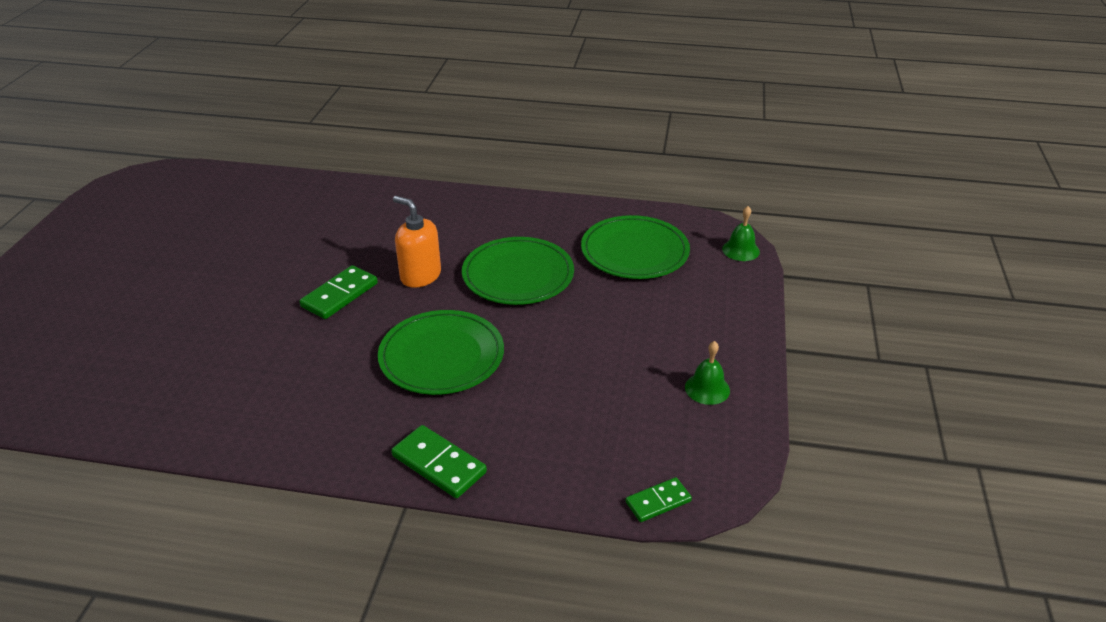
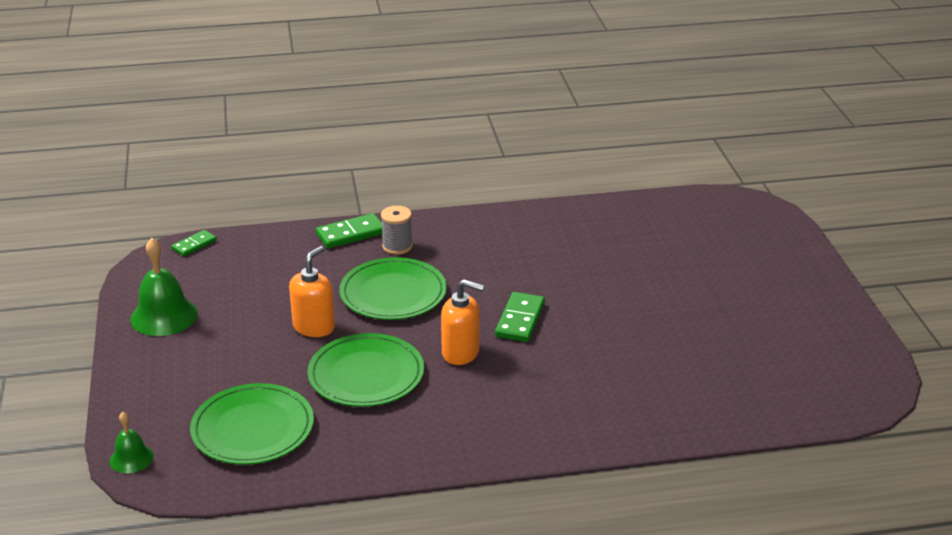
camera: 160 degrees right, 5 degrees down
green domino [391,425,487,498] -> green domino turned 45 degrees counterclockwise [316,213,383,248]
green bell [685,341,730,405] -> green bell [130,238,198,336], size x1.76
none -> orange soap dispenser [289,246,335,337]
none -> grey spool [381,206,413,255]

